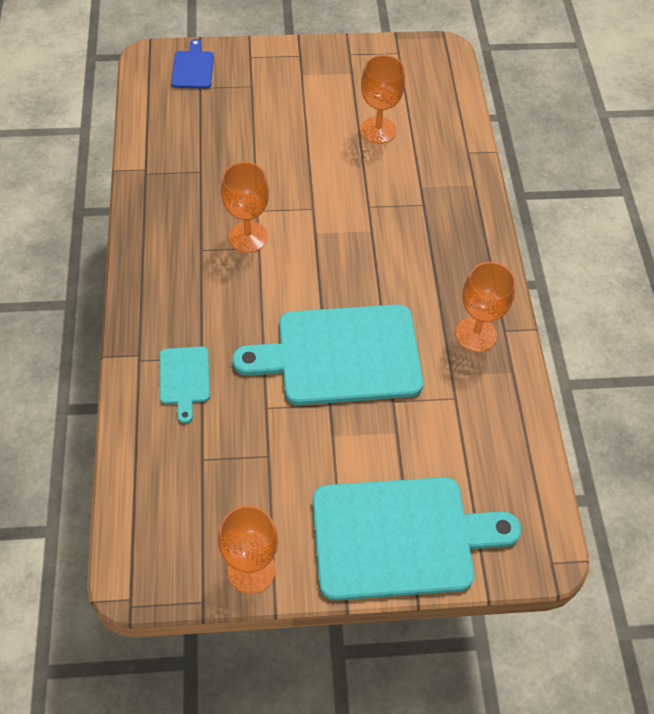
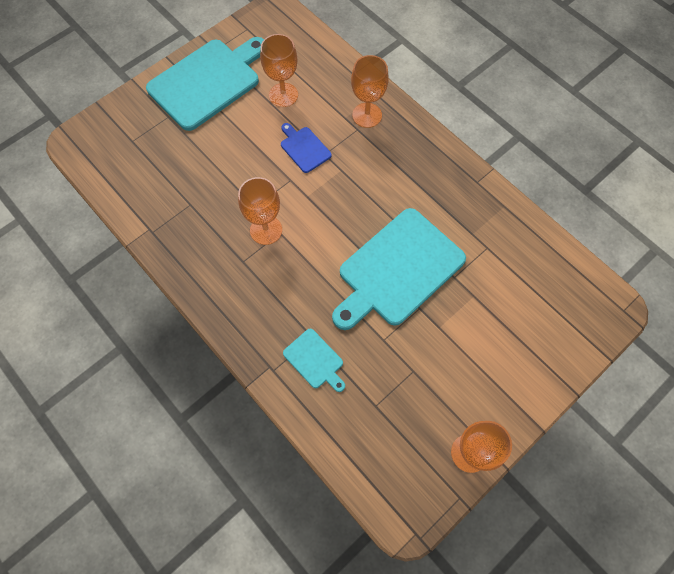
camera: 35 degrees left, 10 degrees up
blue cutting board [171,39,214,89] -> blue cutting board moved to [281,123,332,173]
turquoise cutting board [312,477,521,601] -> turquoise cutting board moved to [146,37,264,131]
orange goblet [455,262,516,352] -> orange goblet moved to [351,55,389,128]

